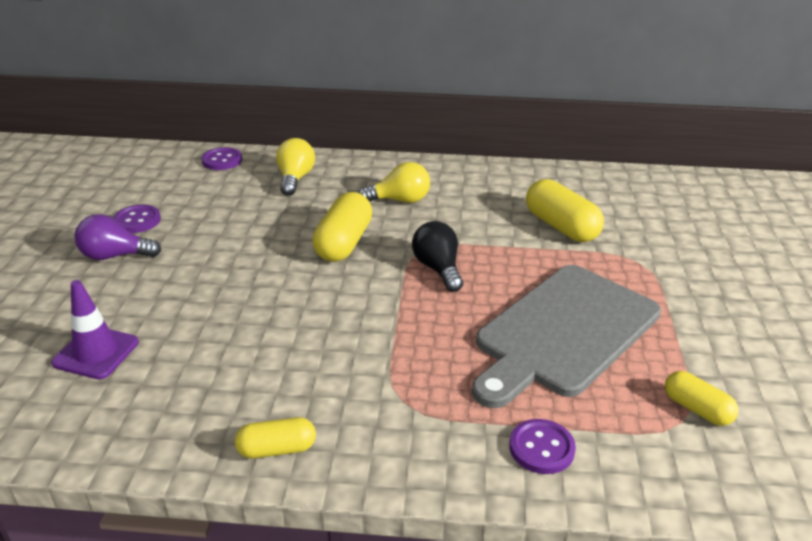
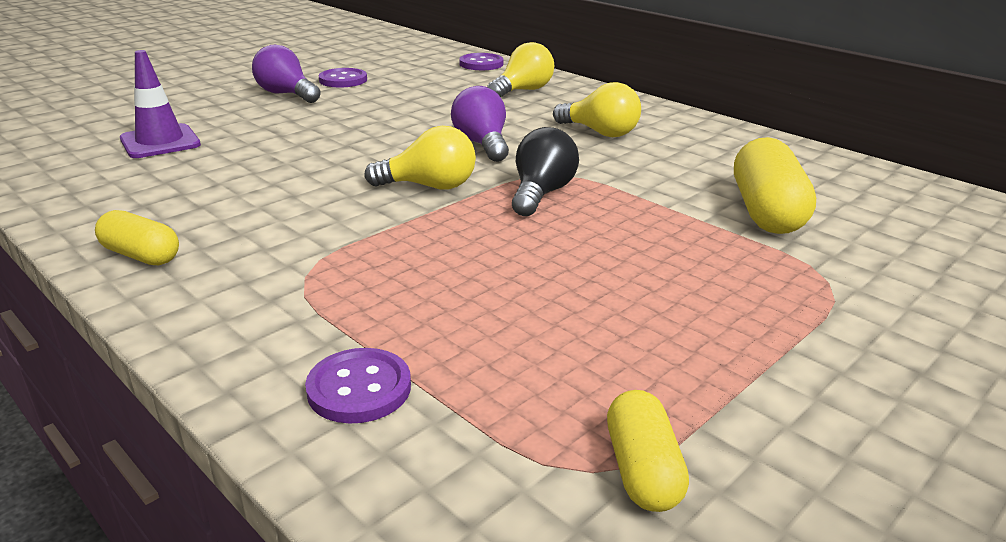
camera: 40 degrees right, 5 degrees down
yellow capsule [312,192,372,262] -> purple light bulb [451,86,509,162]
grey cutting board [472,265,661,408] -> none
none -> yellow light bulb [364,126,476,190]

